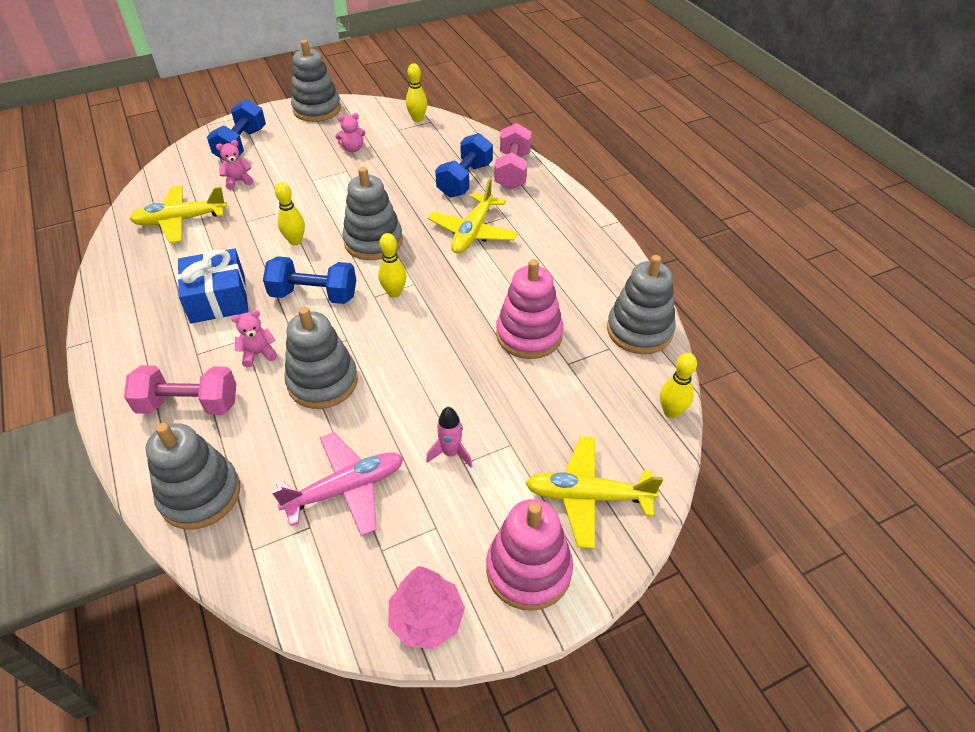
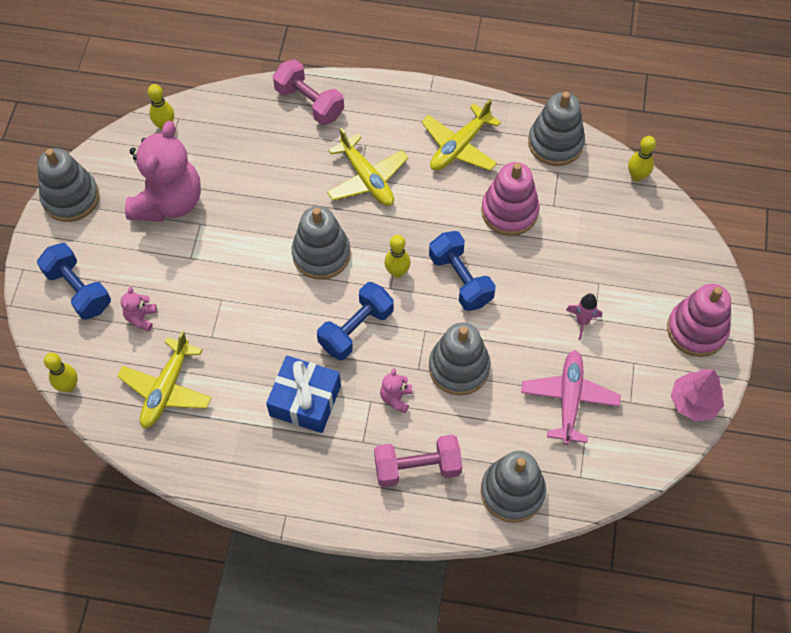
camera: 55 degrees left, 15 degrees up
pink dumbbell [124,365,236,415] -> pink dumbbell turned 45 degrees clockwise [374,435,463,487]
yellow bowling pin [275,182,305,245] -> yellow bowling pin moved to [44,353,78,392]
pink teddy bear [335,113,366,152] -> pink teddy bear [125,121,201,222], size x2.50
blue dumbbell [435,133,493,198] -> blue dumbbell moved to [429,231,496,311]
yellow plane [526,436,663,549] -> yellow plane moved to [422,99,501,171]

